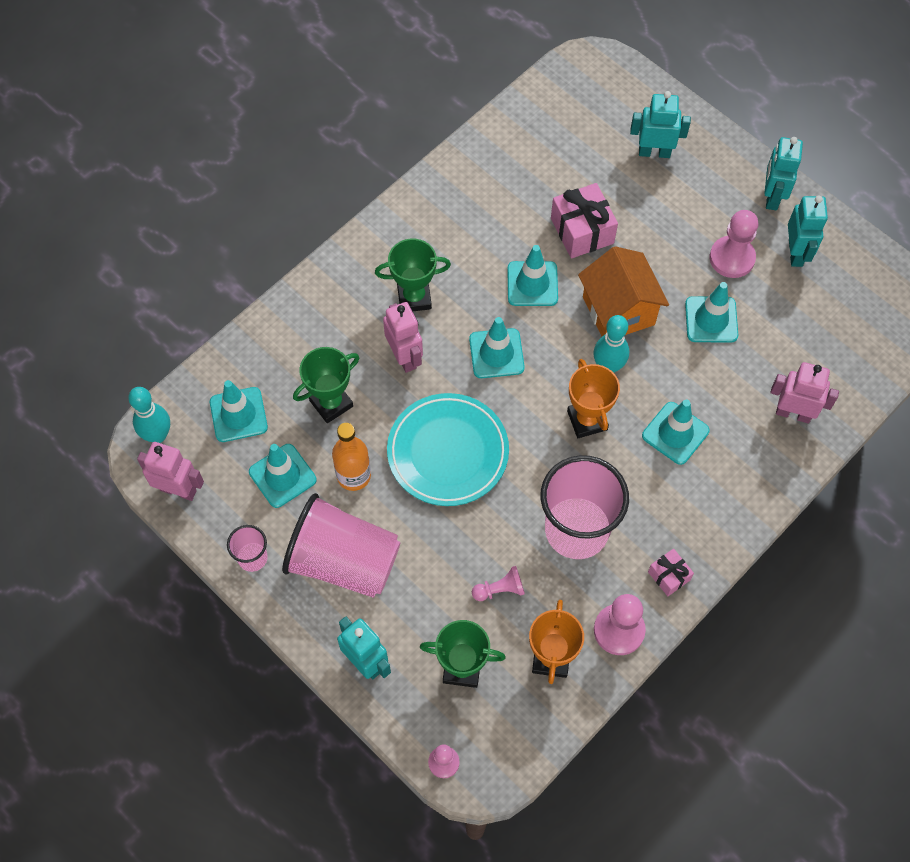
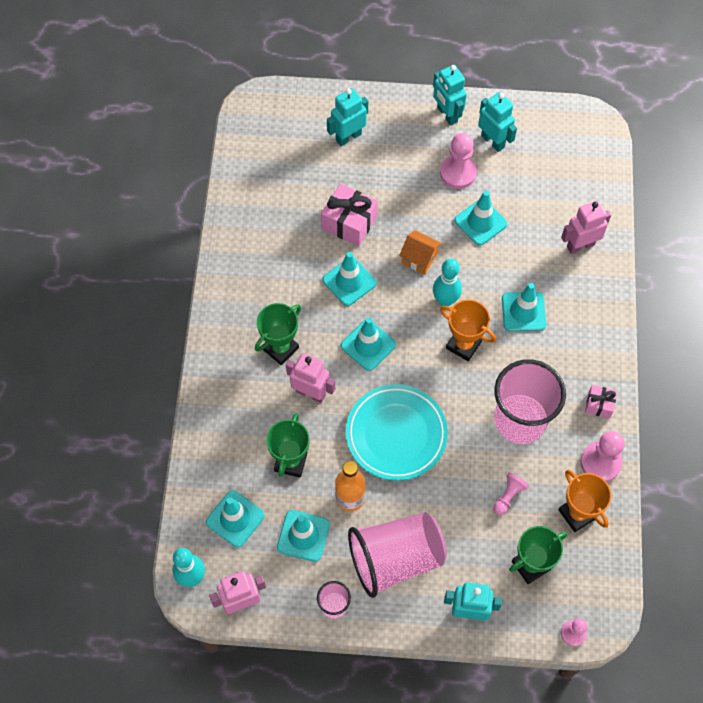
camera: 40 degrees left, 0 degrees up
orange house [578,246,669,336] -> orange house [399,230,442,275], size x0.58

